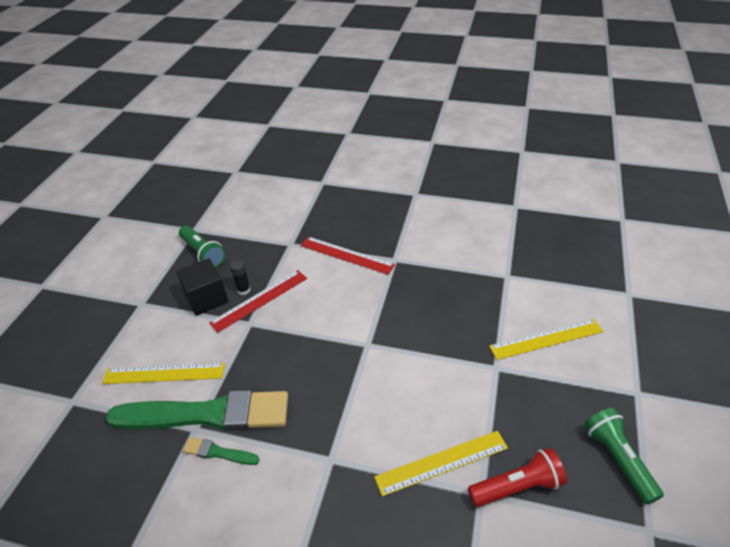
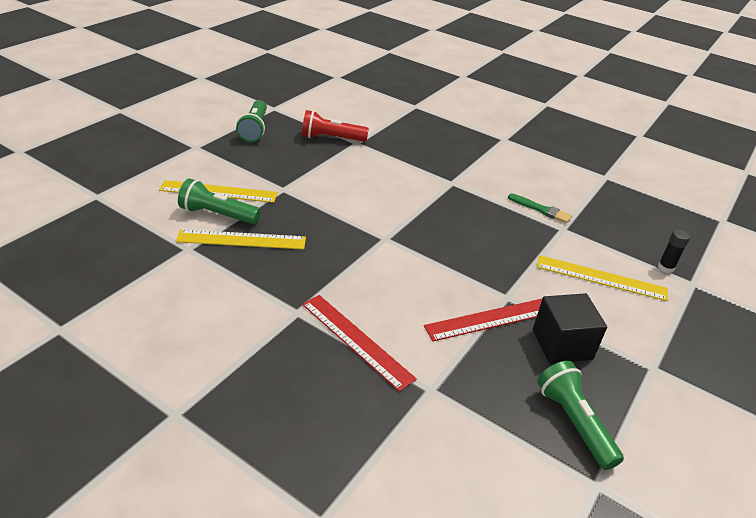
camera: 165 degrees left, 5 degrees down
green brush [106,390,288,431] -> none
black glue stick [230,260,251,295] -> black glue stick moved to [658,229,690,273]
yellow ruler [374,431,508,497] -> yellow ruler moved to [176,229,306,249]
none -> green flashlight [178,178,261,224]

